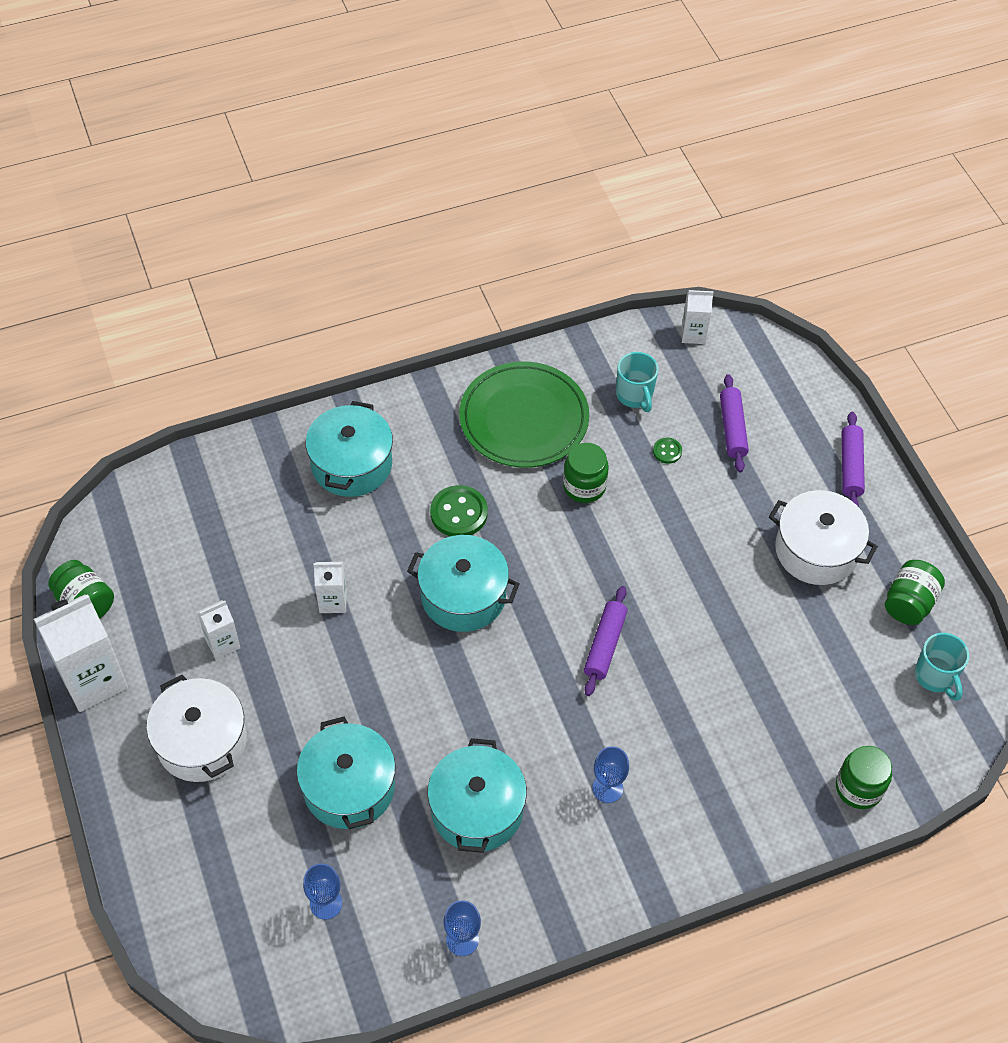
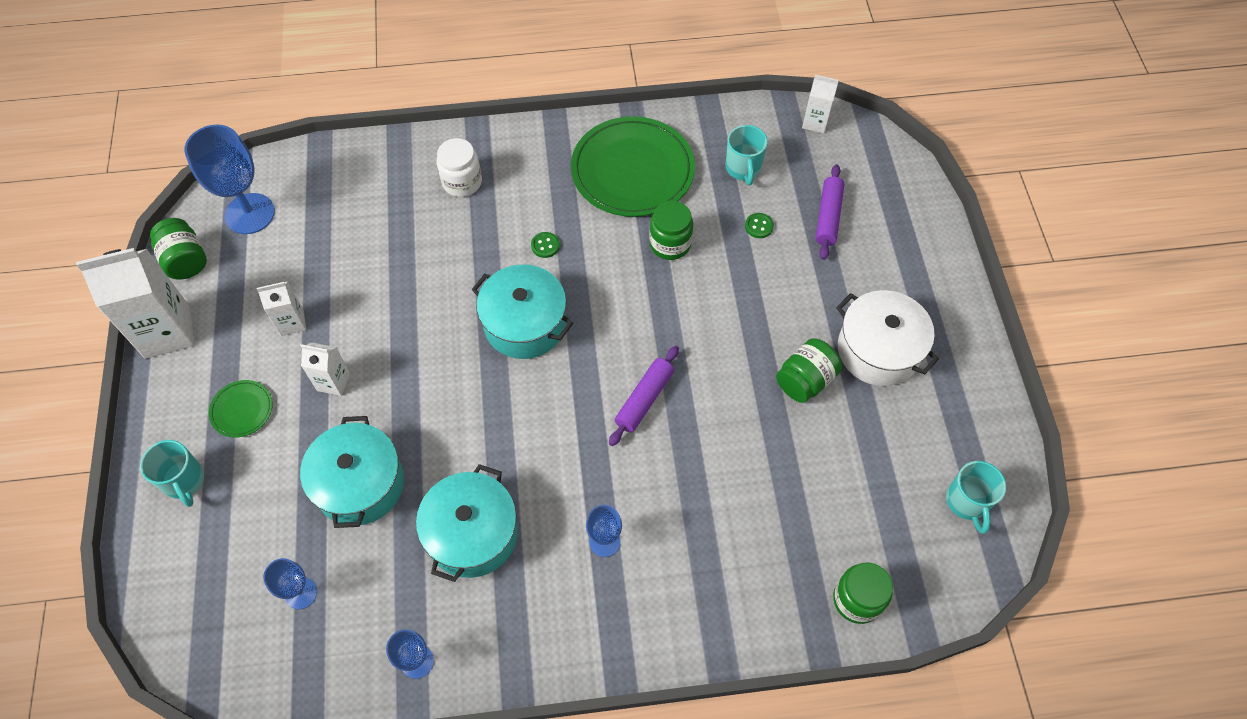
camera: 15 degrees right, 5 degrees up
white pot [146,675,247,782] -> green plate [209,380,273,437]
turquoise pot [306,401,393,497] -> white jar [437,138,482,197]
white carton [314,562,347,613] -> white carton moved to [300,342,350,396]
green button [430,485,488,536] -> green button [531,232,560,258], size x0.52
purple rolling pin [842,412,865,507] -> none
green jar [885,560,945,625] -> green jar moved to [776,338,842,403]
none -> turquoise mug [140,440,204,507]
none -> blue goblet [184,125,275,234]

